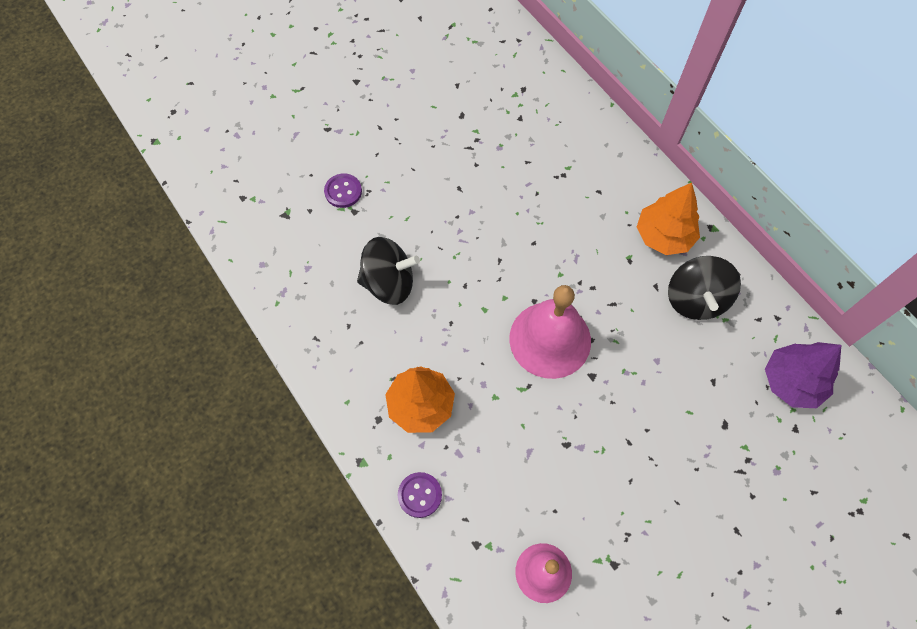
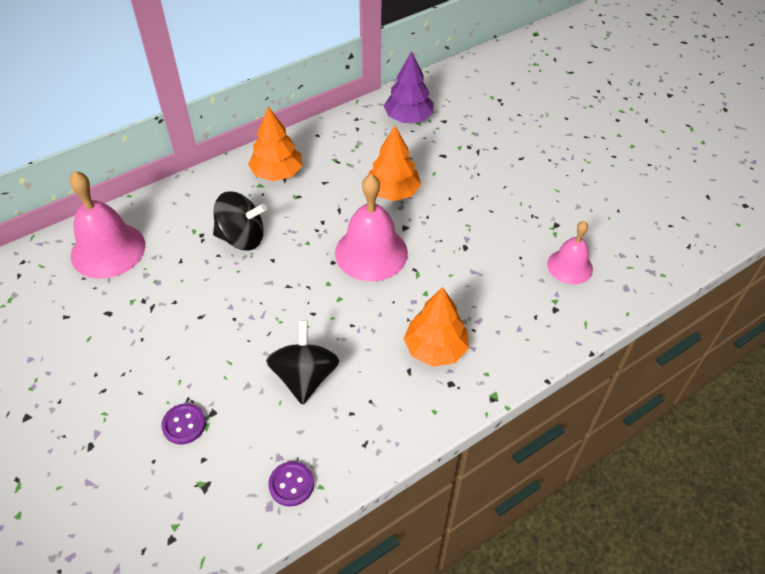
camera: 90 degrees left, 15 degrees down
purple button [398,472,442,518] -> purple button moved to [268,461,314,506]
black spinning top [668,256,741,320] -> black spinning top moved to [213,191,267,250]
none -> pink bell [69,171,145,279]
none -> orange tree [368,126,421,201]

